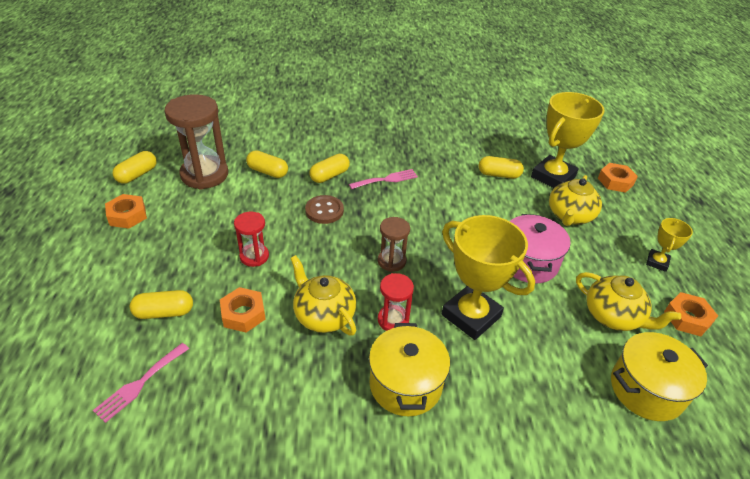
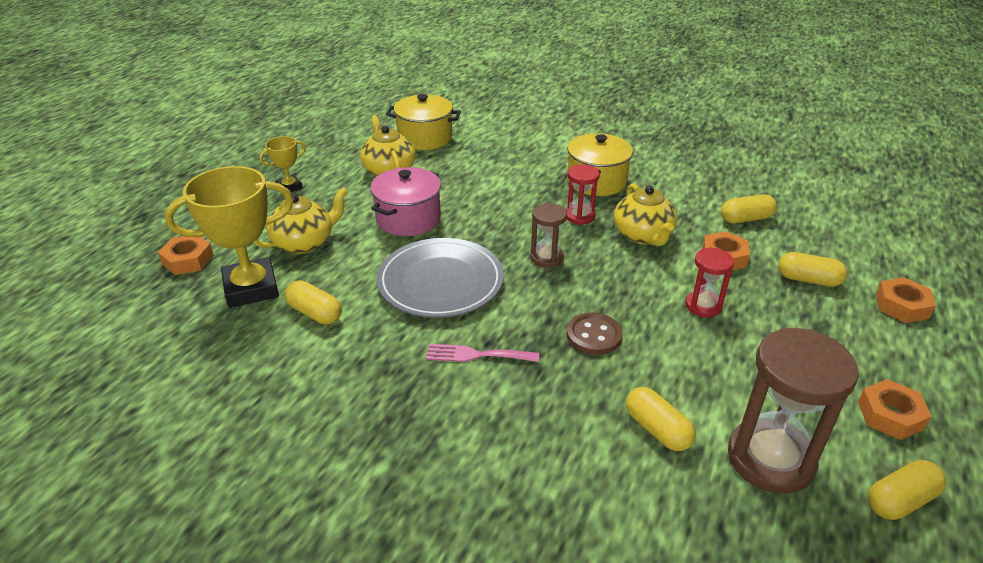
camera: 150 degrees left, 5 degrees down
pink fork [93,343,189,423] -> none
yellow capsule [309,154,350,183] -> yellow capsule moved to [721,194,777,224]
yellow trophy [442,215,535,340] -> none
orange nut [664,292,718,336] -> orange nut moved to [876,277,936,323]
none -> grey plate [377,238,504,318]

